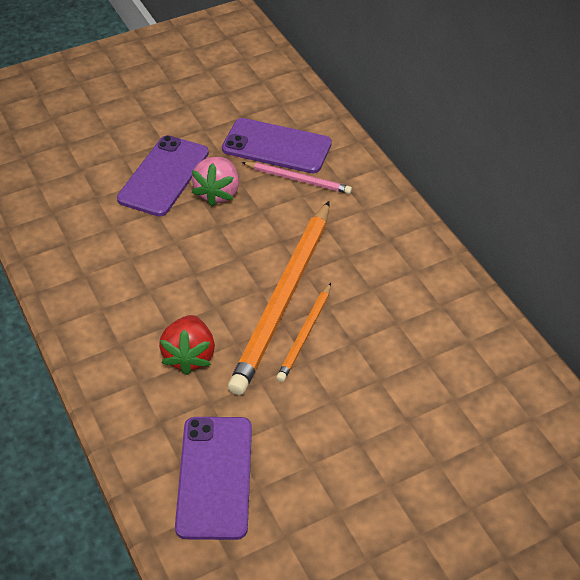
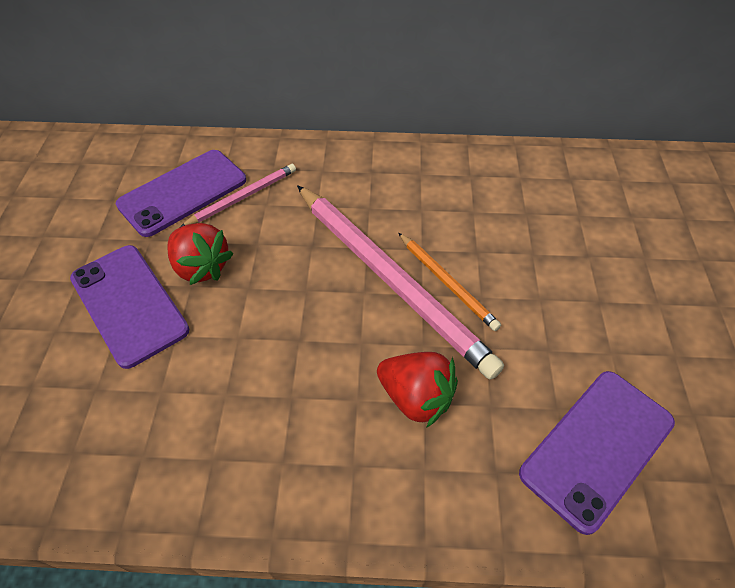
camera: 60 degrees left, 5 degrees up
purple phone [175,417,252,540] -> purple phone turned 75 degrees counterclockwise [519,371,675,535]
pink strawberry [192,157,239,207] -> red strawberry [168,223,233,285]
orange pencil [228,201,329,395] -> pink pencil [297,185,504,380]

